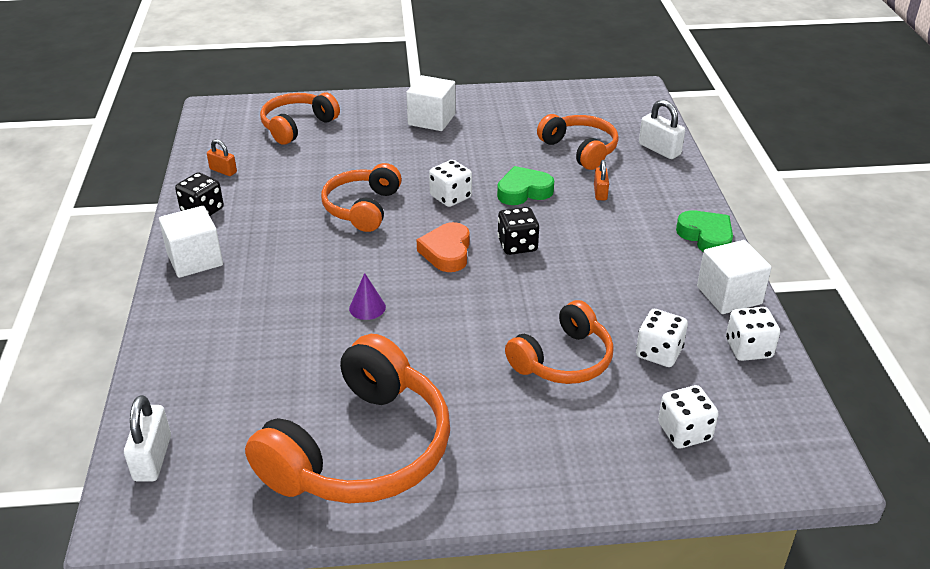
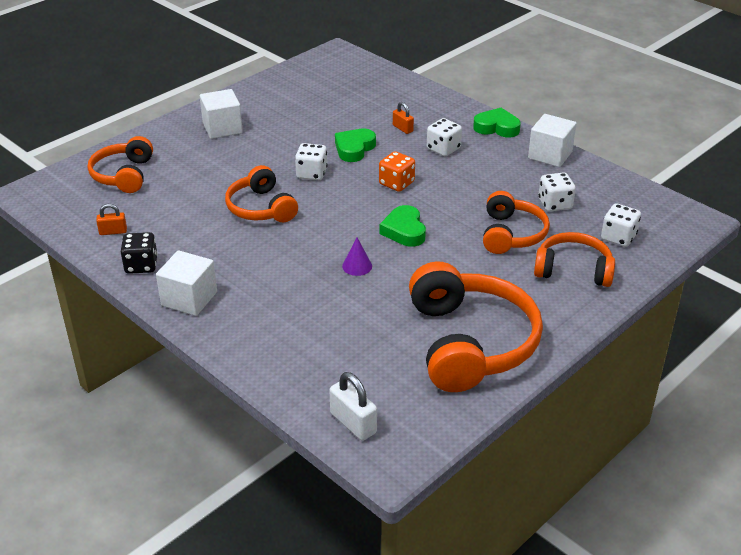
camera: 40 degrees left, 0 degrees up
orange heart [417,222,470,272] -> none
black dice [498,207,539,255] -> orange dice [379,151,415,192]
orange headphones [537,114,619,170] -> orange headphones moved to [534,232,615,287]
white padlock [639,99,685,159] -> none
white dice [726,307,780,361] -> white dice moved to [427,118,462,156]
none -> green heart [379,205,426,247]

